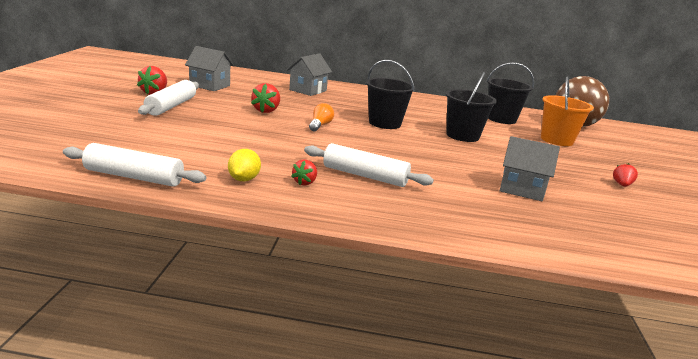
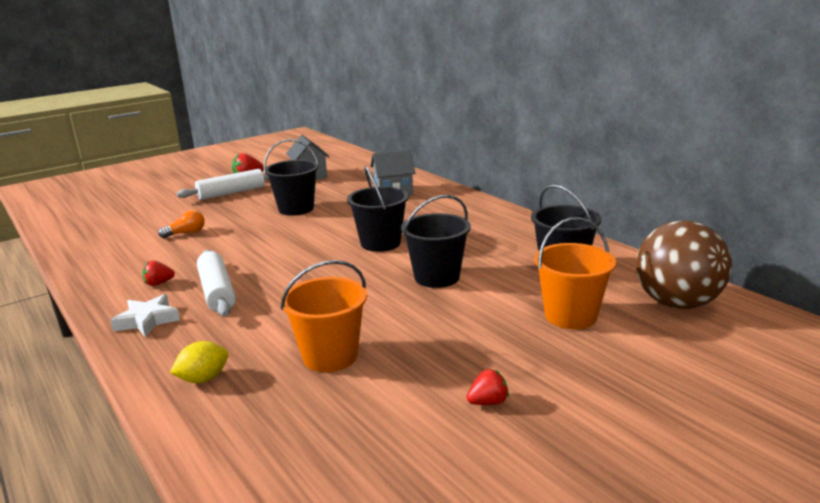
camera: 50 degrees right, 0 degrees up
white rolling pin [63,143,207,187] -> none
yellow lemon [228,149,261,181] -> yellow lemon moved to [170,341,229,383]
red strawberry [251,83,280,113] -> black bucket [263,139,319,215]
orange light bulb [309,103,334,131] -> orange light bulb moved to [158,209,205,238]
grey house [500,136,560,201] -> orange bucket [281,260,367,372]
none -> white star [110,294,180,337]

